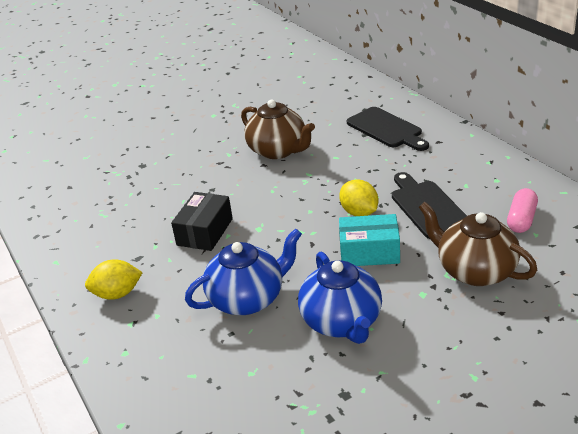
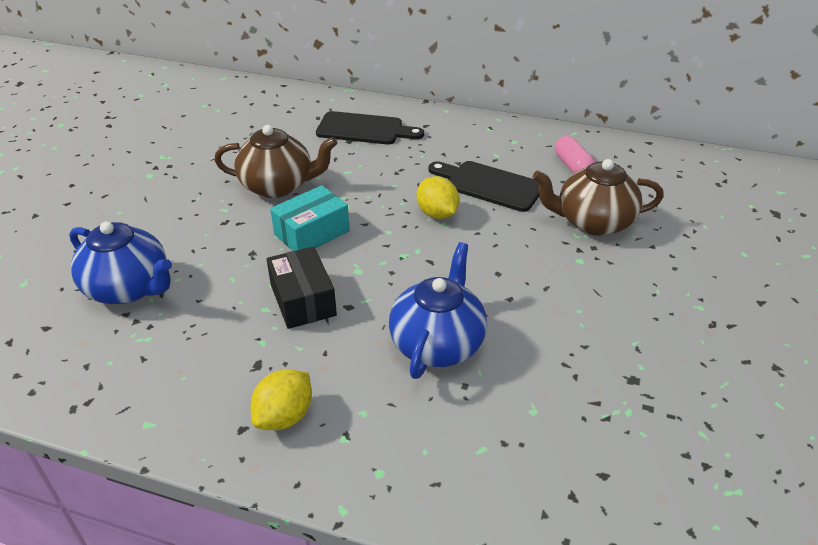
camera: 45 degrees left, 5 degrees up
blue teapot [298,252,382,344] -> blue teapot moved to [69,221,172,304]
yellow lemon [339,180,379,216] -> yellow lemon turned 45 degrees clockwise [416,176,459,219]
turquoise box [339,214,400,266] -> turquoise box moved to [270,185,350,251]

